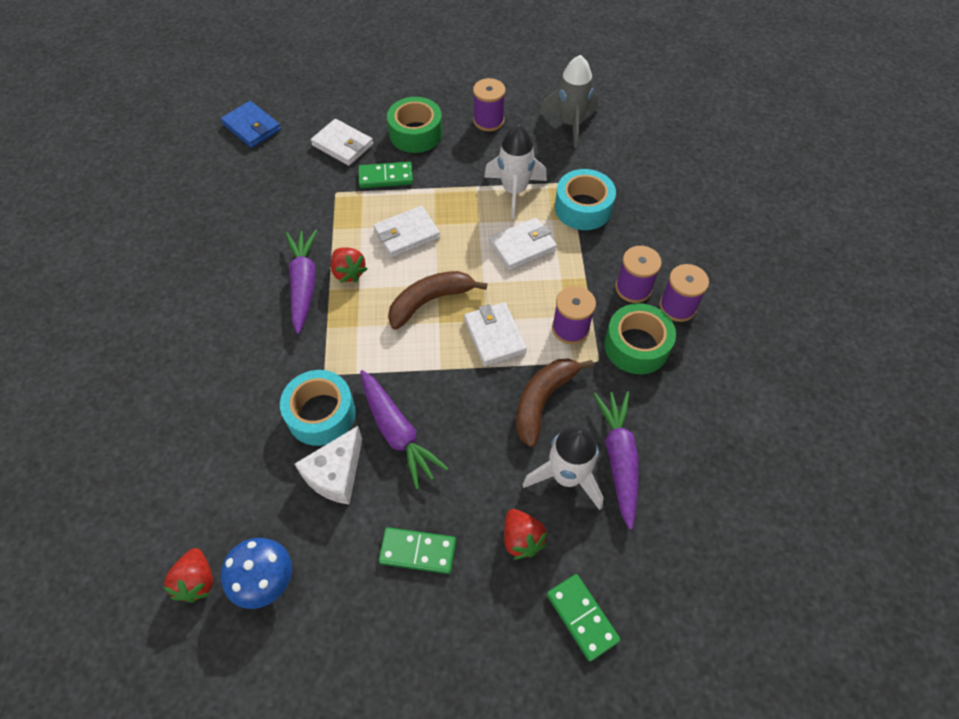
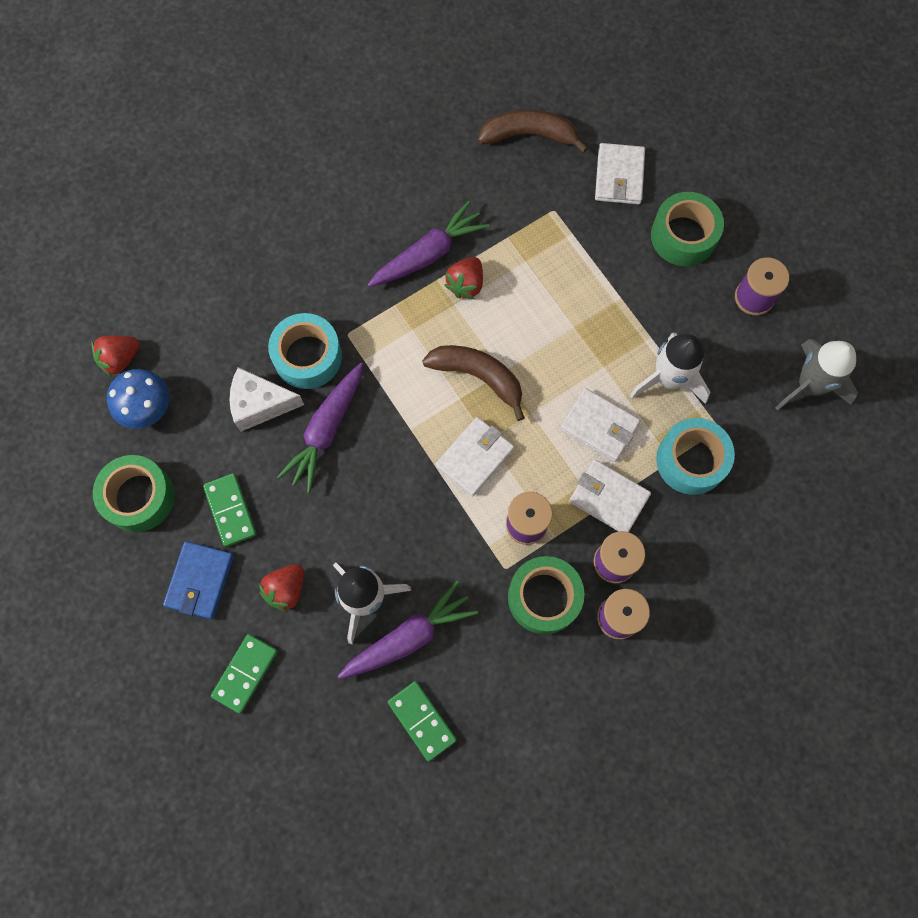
camera: 60 degrees right, 15 degrees up
blue wallet [221,101,281,148] -> blue wallet moved to [163,541,234,620]
green domino [358,162,413,188] -> green domino moved to [388,681,457,761]
white wallet [373,206,440,258] -> white wallet moved to [569,460,651,532]
brown banana [516,358,593,447] -> brown banana moved to [478,109,588,153]
none -> green tape [93,455,175,532]

